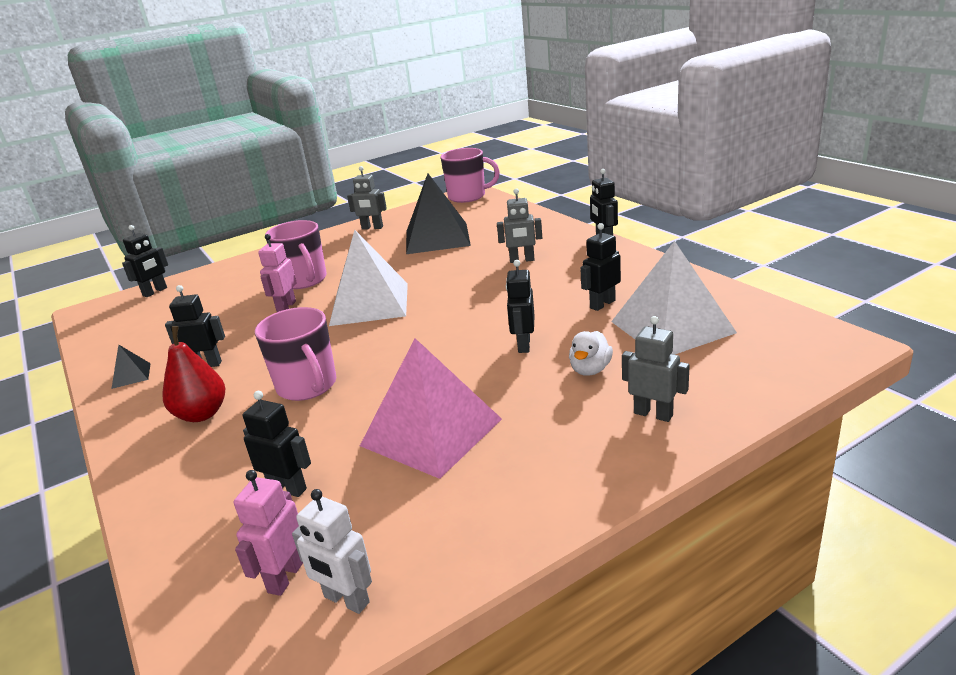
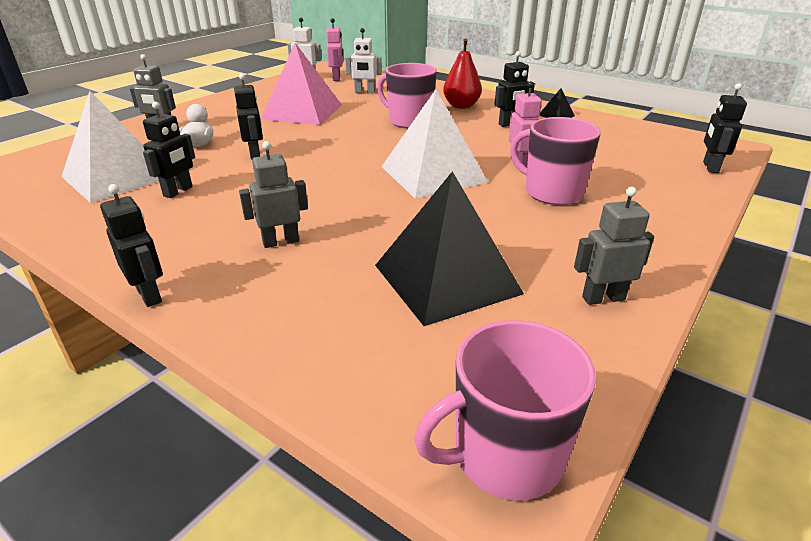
camera: 155 degrees right, 5 degrees up
black robot [243,391,311,497] -> white robot [345,28,382,93]

